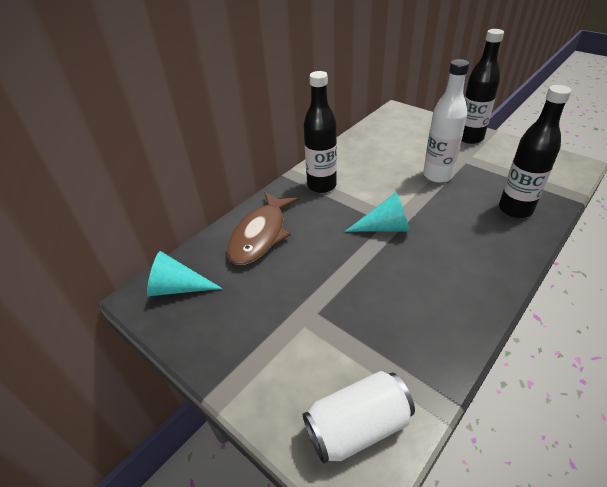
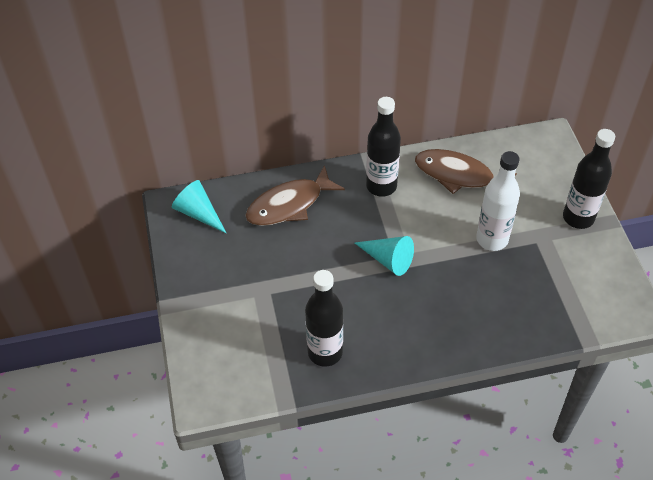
camera: 35 degrees right, 10 degrees up
white can [303,371,415,464] -> none
black bottle [499,85,572,218] -> black bottle moved to [305,270,343,367]
none -> brown fish [415,149,517,194]

